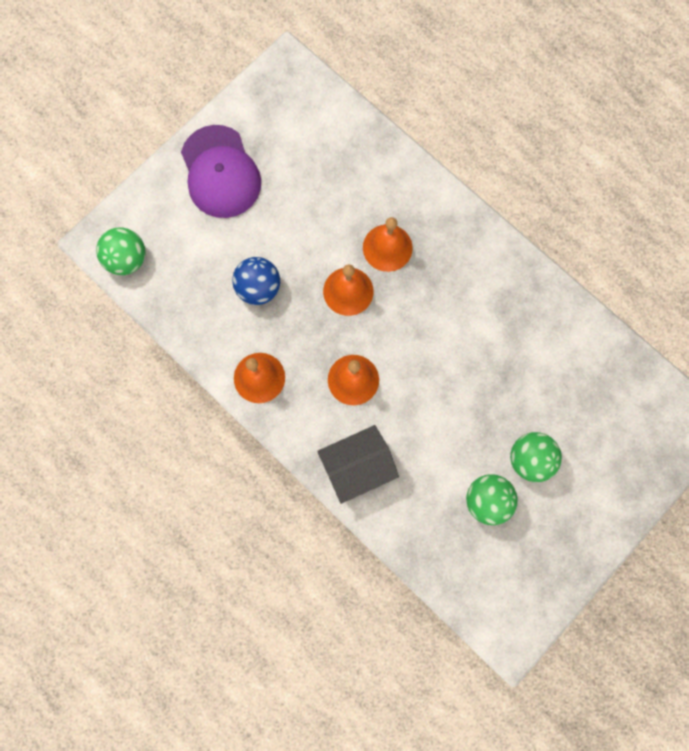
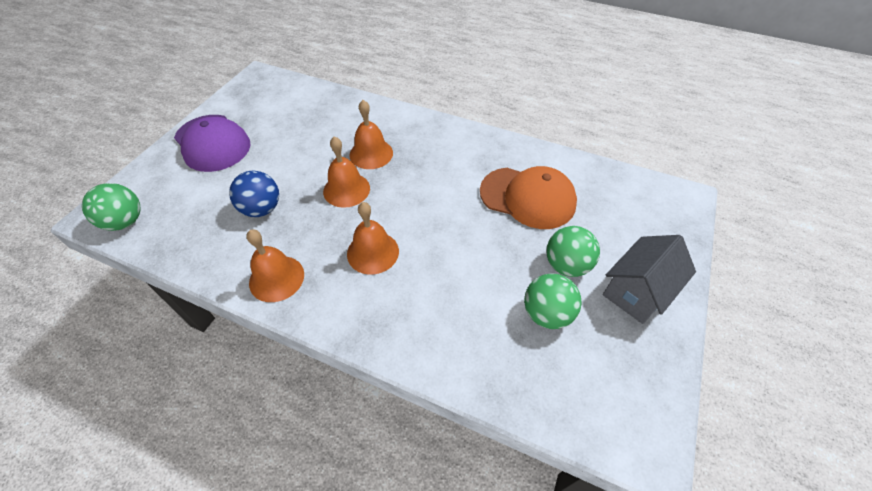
camera: 20 degrees left, 25 degrees down
grey house [317,425,399,504] -> grey house moved to [603,235,696,324]
none -> orange cap [480,166,577,229]

